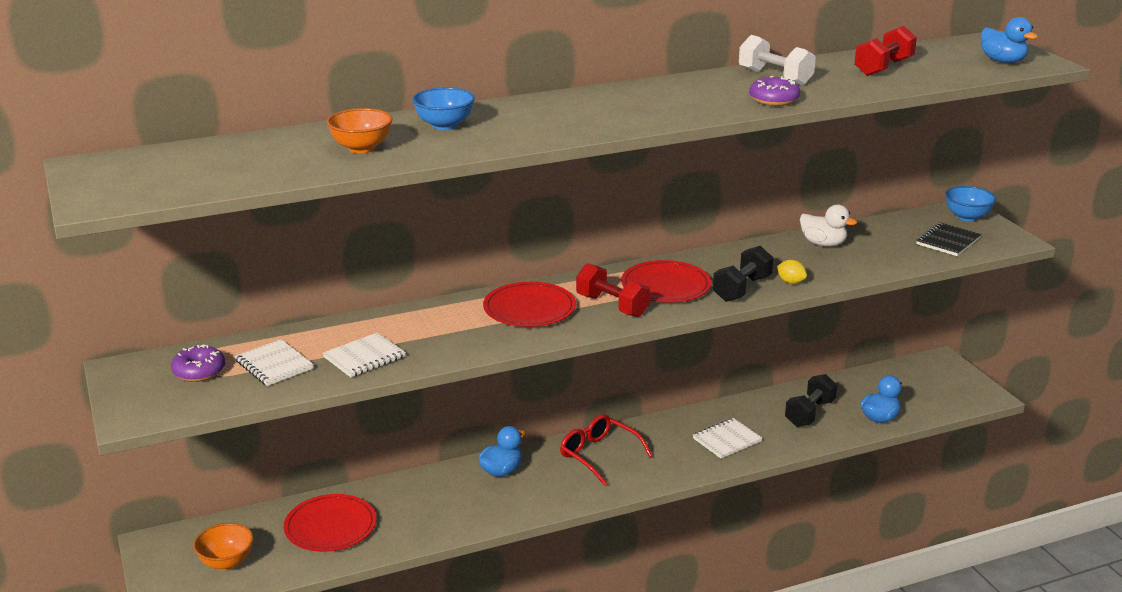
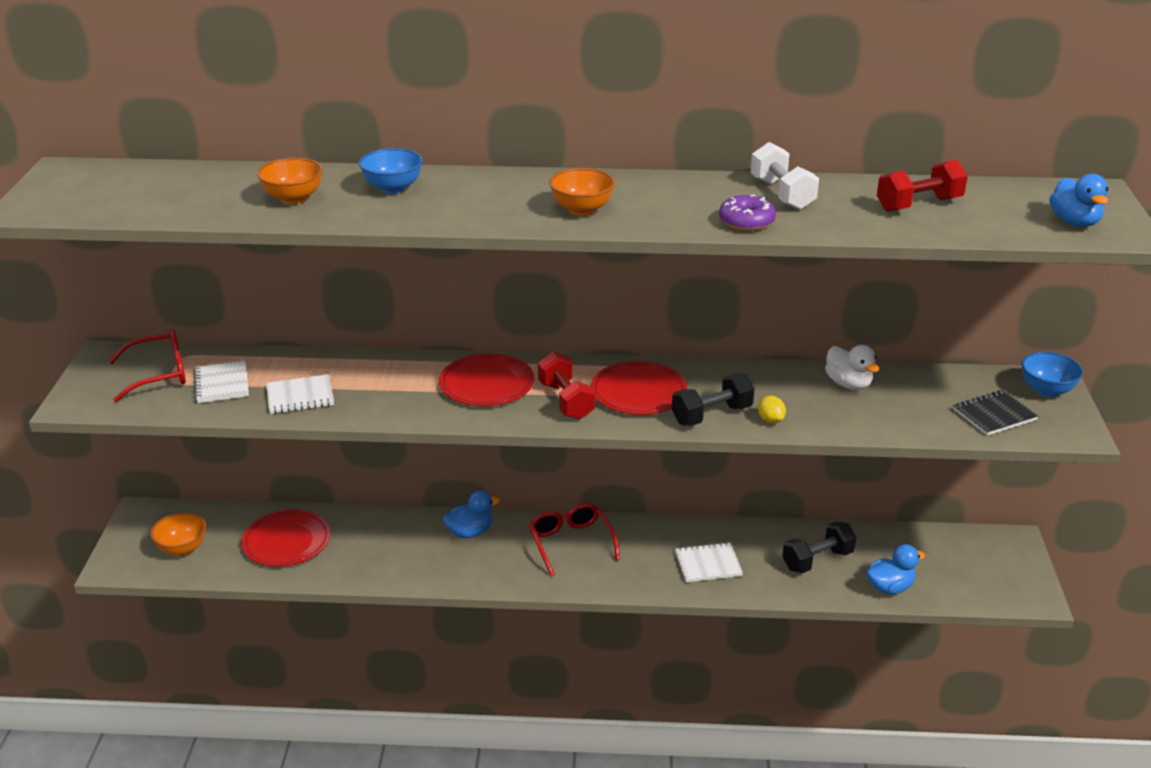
camera: 25 degrees right, 5 degrees up
purple donut [171,345,225,382] -> red glasses [108,330,186,402]
none -> orange bowl [549,168,615,216]

